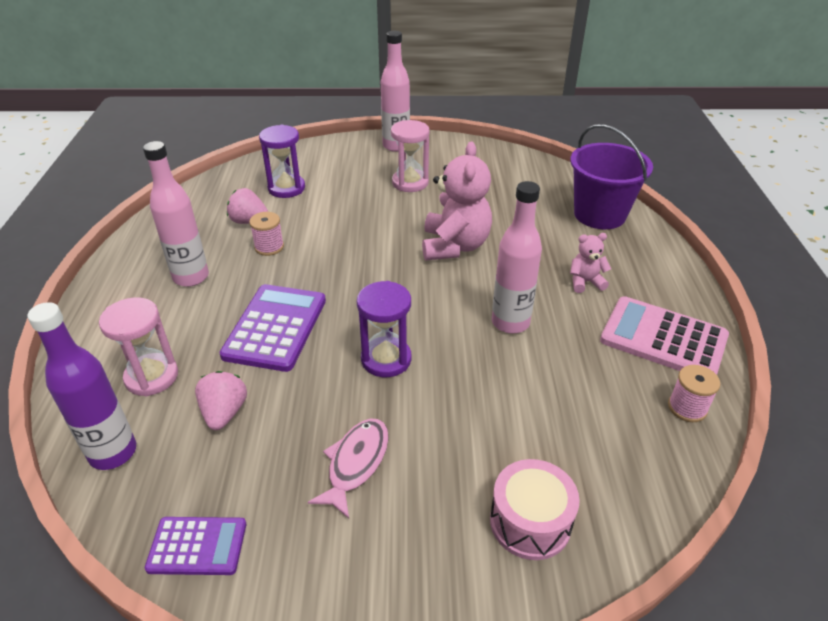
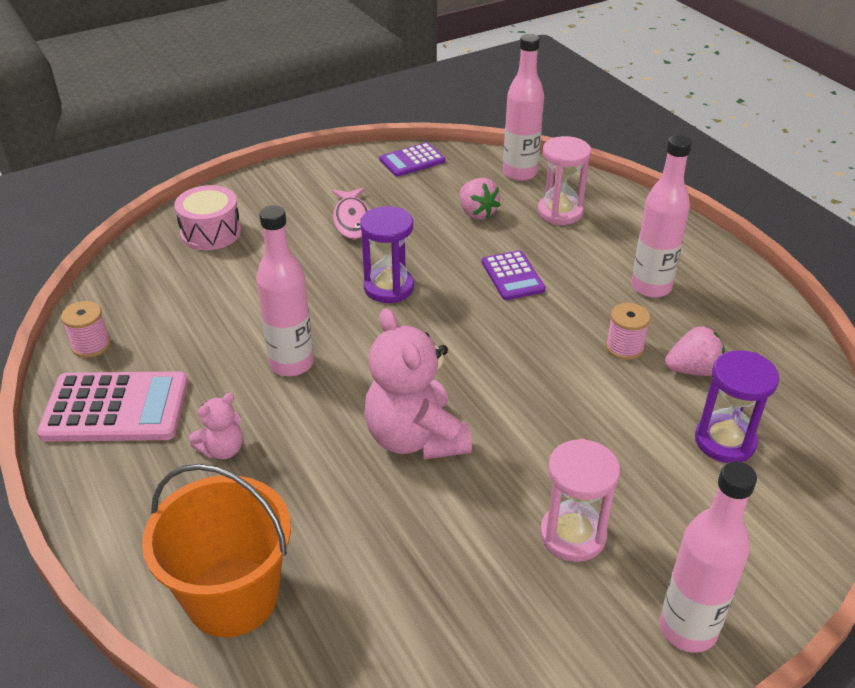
camera: 150 degrees right, 0 degrees up
purple bottle [27,302,136,470] -> pink bottle [503,34,544,181]
purple calculator [219,284,326,372] -> purple calculator [482,250,546,300], size x0.60
purple bucket [570,124,653,229] -> orange bucket [142,464,291,637]

